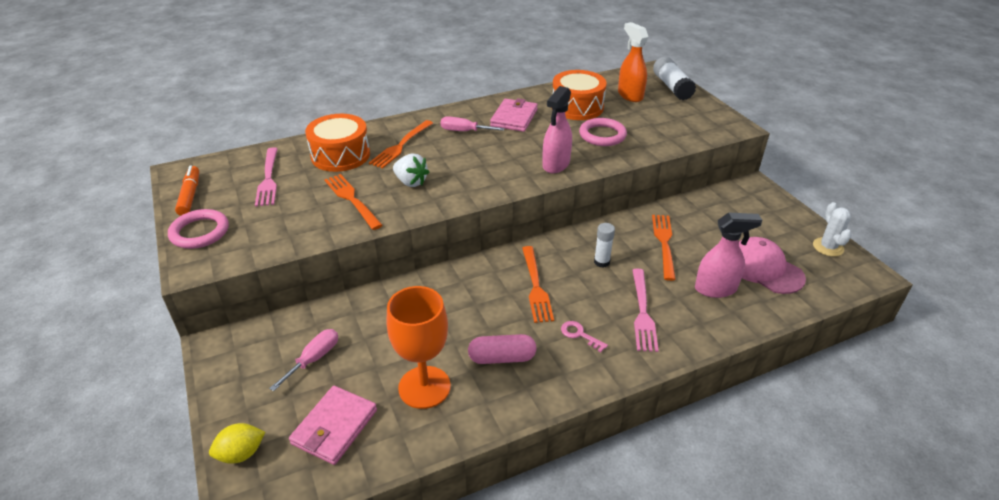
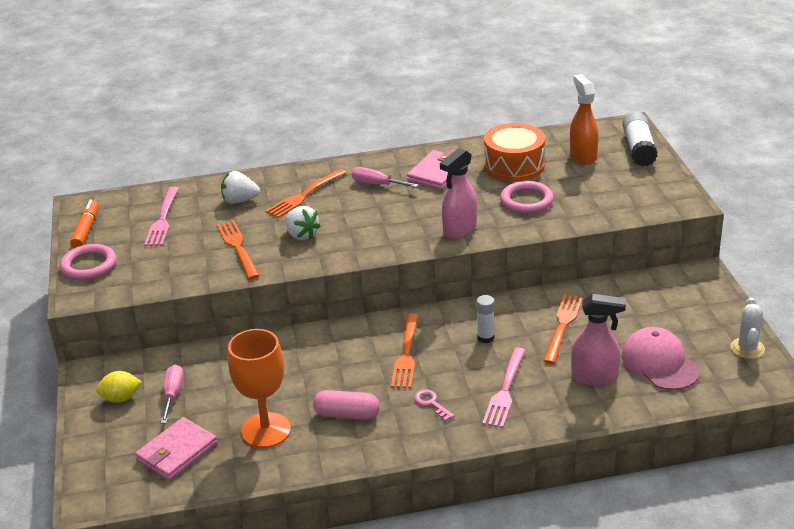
camera: 15 degrees right, 5 degrees down
yellow lemon [209,423,265,464] -> yellow lemon moved to [96,371,142,402]
pink screwdriver [269,329,338,391] -> pink screwdriver turned 45 degrees counterclockwise [161,364,184,424]
orange drum [305,114,370,172] -> white strawberry [221,171,260,204]

